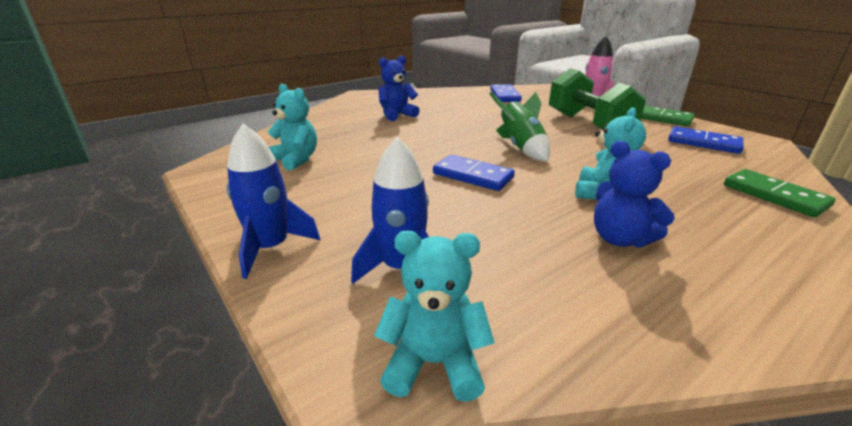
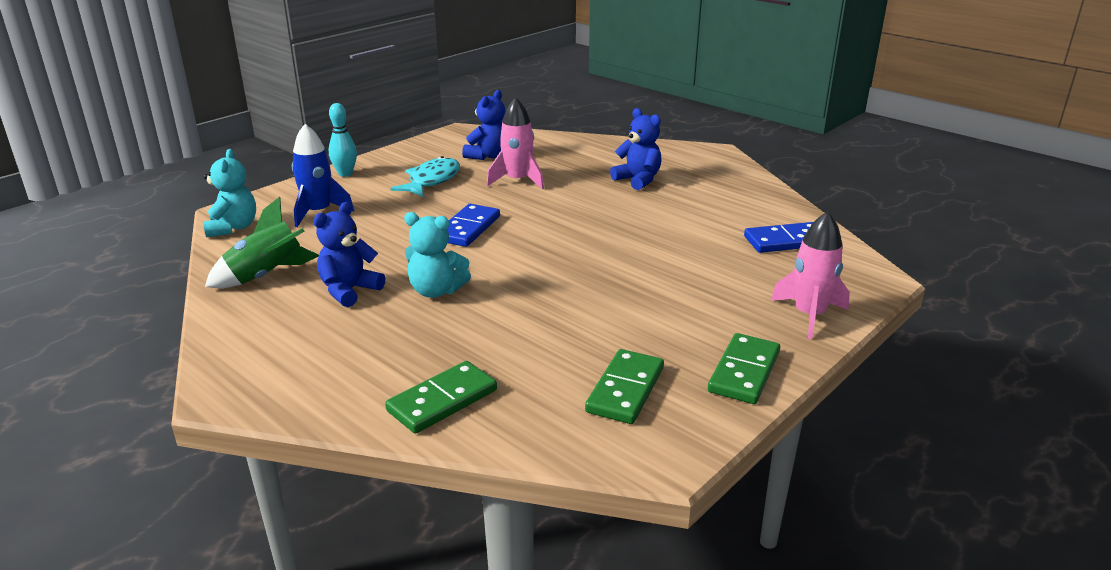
camera: 80 degrees right, 0 degrees up
blue rocket [227,124,320,279] -> turquoise bowling pin [329,103,357,177]
turquoise teddy bear [267,84,317,170] -> blue teddy bear [462,90,505,160]
green rocket [489,92,550,162] -> green rocket moved to [205,197,319,288]
green dumbbell [549,68,646,130] -> none
blue domino [668,126,743,154] -> green domino [585,349,664,424]
none -> turquoise fish [390,156,460,197]
none -> pink rocket [487,97,544,189]

